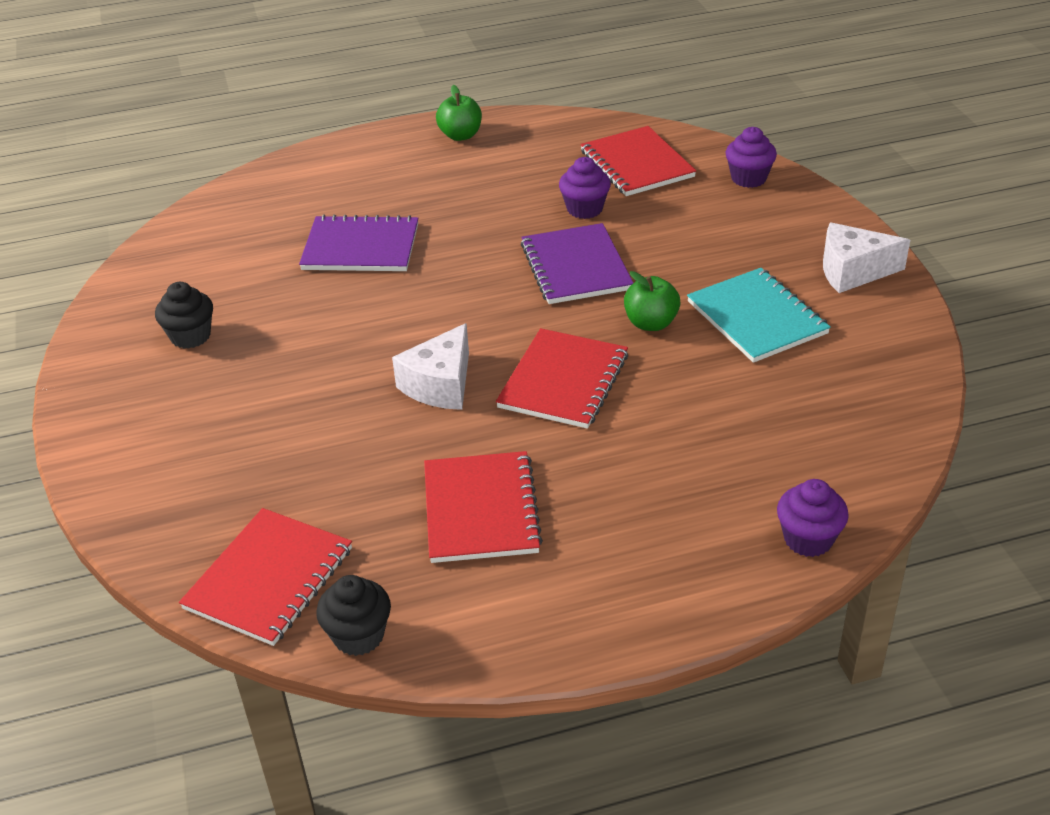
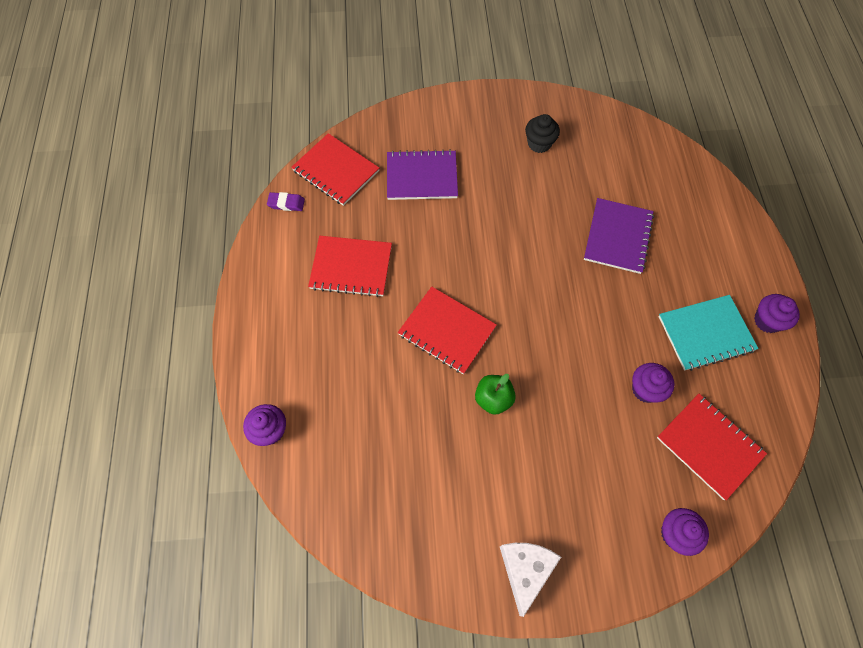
camera: 100 degrees right, 25 degrees up
black cupcake [316,575,391,656] -> purple eraser [267,192,305,211]
white cheese [392,323,469,410] -> none
green apple [436,85,482,141] -> purple cupcake [754,294,800,333]
purple notebook [521,223,633,304] -> purple notebook moved to [387,149,458,200]
red notebook [580,126,696,196] -> red notebook turned 60 degrees clockwise [657,394,767,500]
turquoise notebook [687,268,831,363] -> turquoise notebook moved to [658,295,759,371]

